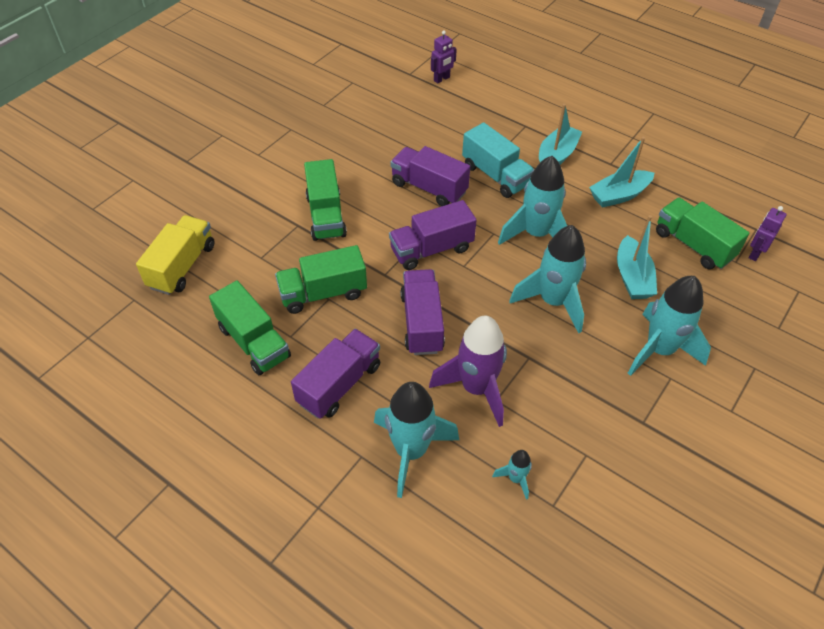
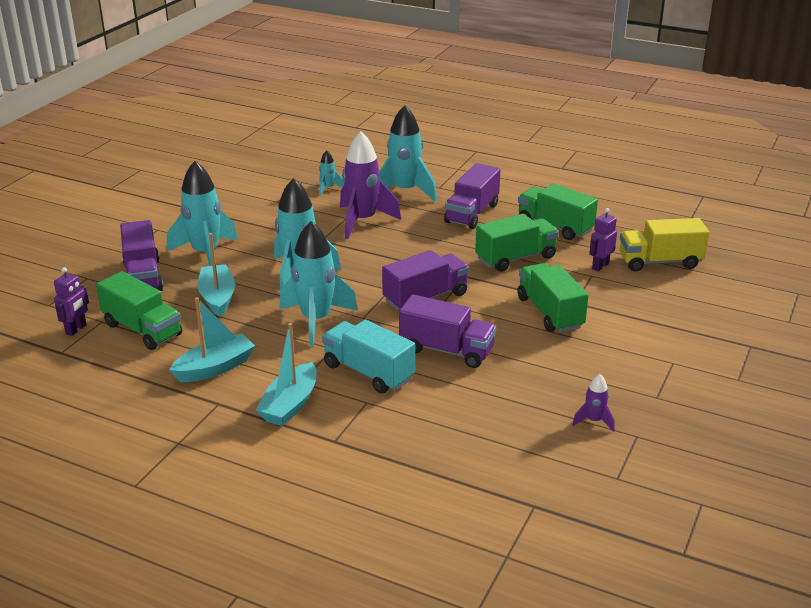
camera: 170 degrees right, 20 degrees down
yellow truck [136,215,214,295] -> yellow truck turned 75 degrees clockwise [620,218,709,272]
purple truck [400,269,445,355] -> purple truck moved to [120,220,163,291]
purple robot [431,30,457,83] -> purple robot moved to [589,208,617,271]
none -> purple rocket [572,374,615,432]

